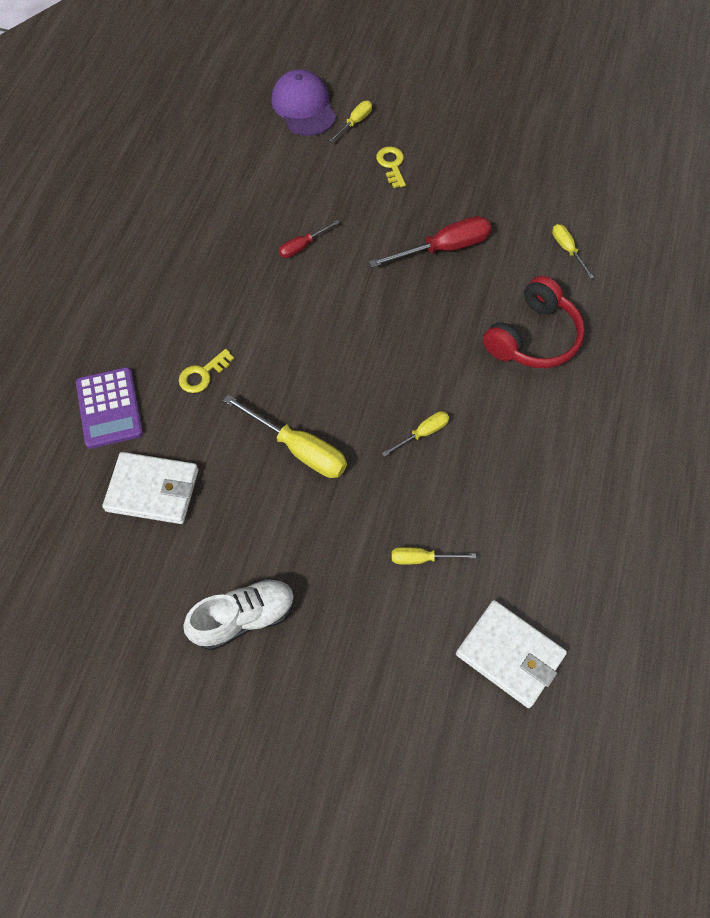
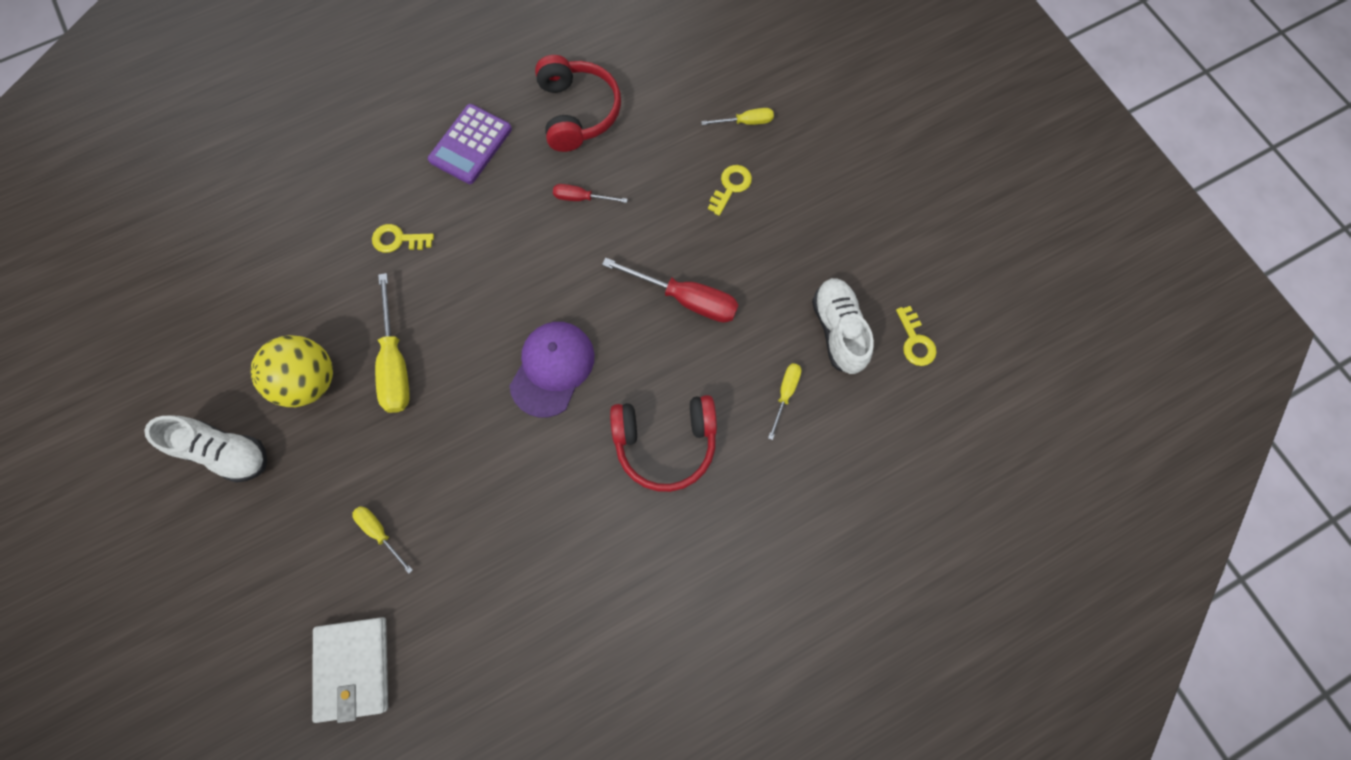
camera: 45 degrees right, 10 degrees up
purple calculator [76,367,143,449] -> purple calculator moved to [428,104,512,184]
white wallet [103,452,199,524] -> none
purple cap [272,69,336,136] -> purple cap moved to [510,322,595,417]
yellow screwdriver [382,411,449,457] -> none
none -> yellow ball [251,335,333,407]
none -> red headphones [535,55,621,152]
none -> white shoe [812,278,874,374]
none -> yellow key [896,306,937,366]

